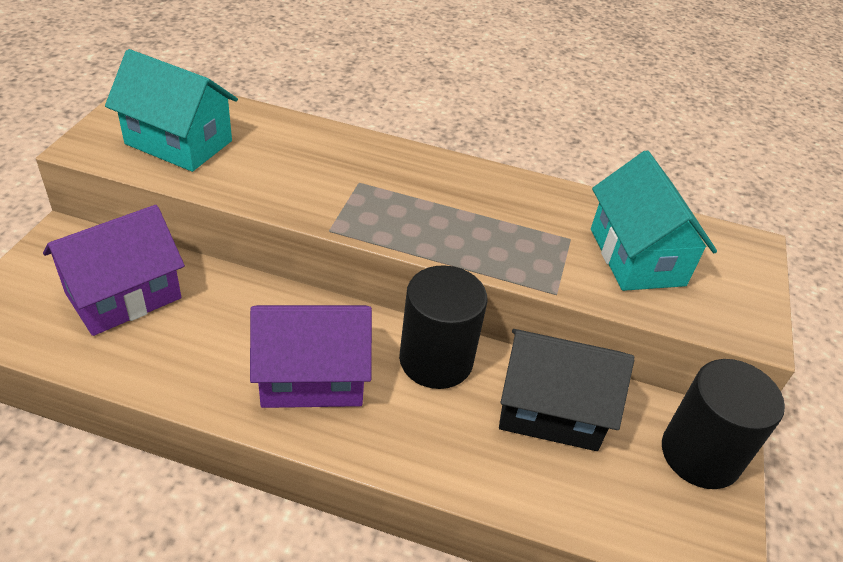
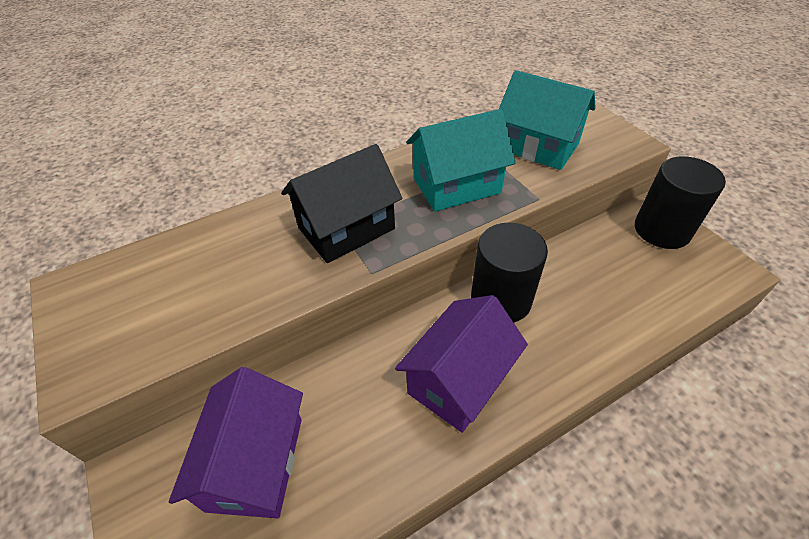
camera: 40 degrees left, 5 degrees up
turquoise house [105,49,238,172] -> turquoise house moved to [406,109,516,212]
black house [499,329,634,451] -> black house moved to [281,144,402,263]

